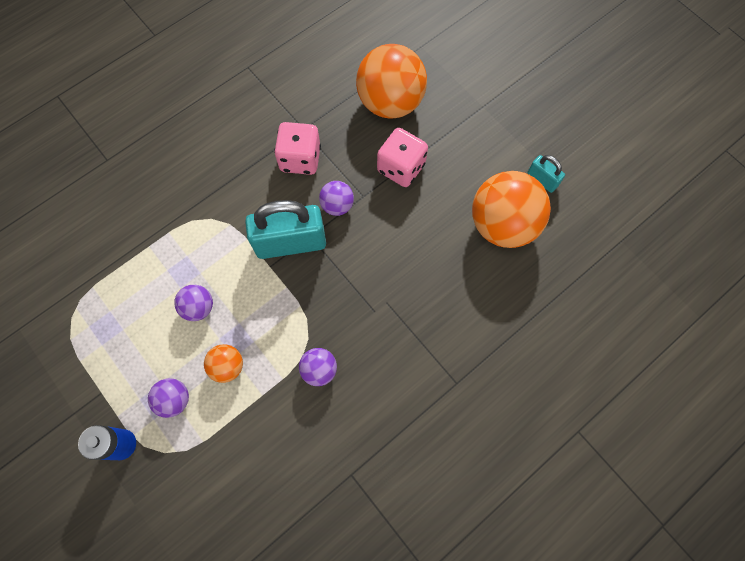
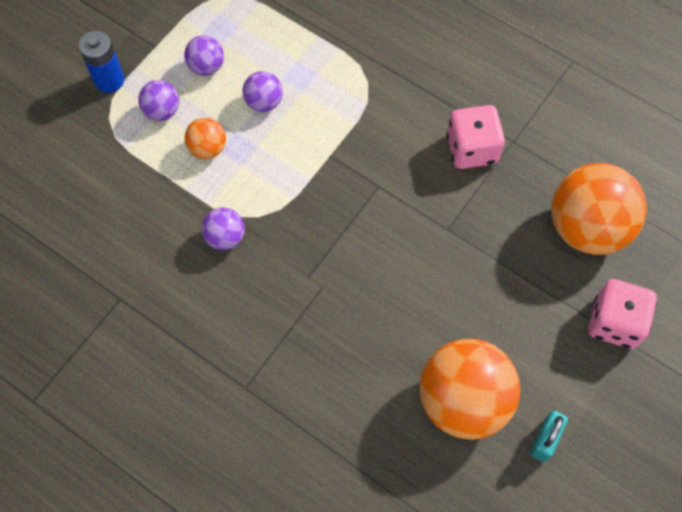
camera: 75 degrees right, 5 degrees down
turquoise padlock [245,200,326,259] -> none
purple ball [319,181,354,216] -> purple ball moved to [184,35,224,76]
pink dice [377,128,428,187] -> pink dice moved to [588,279,657,349]

